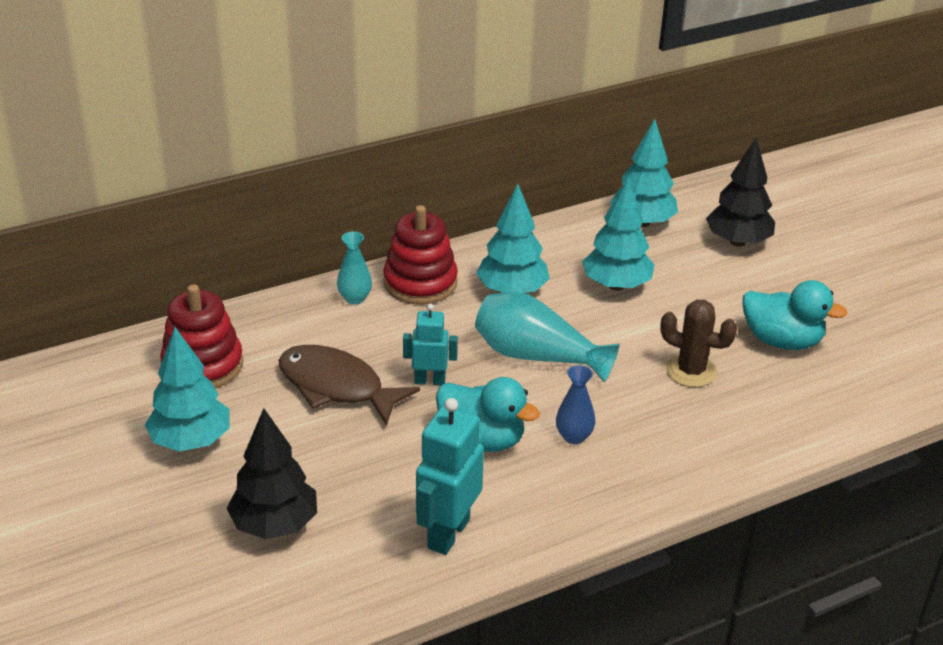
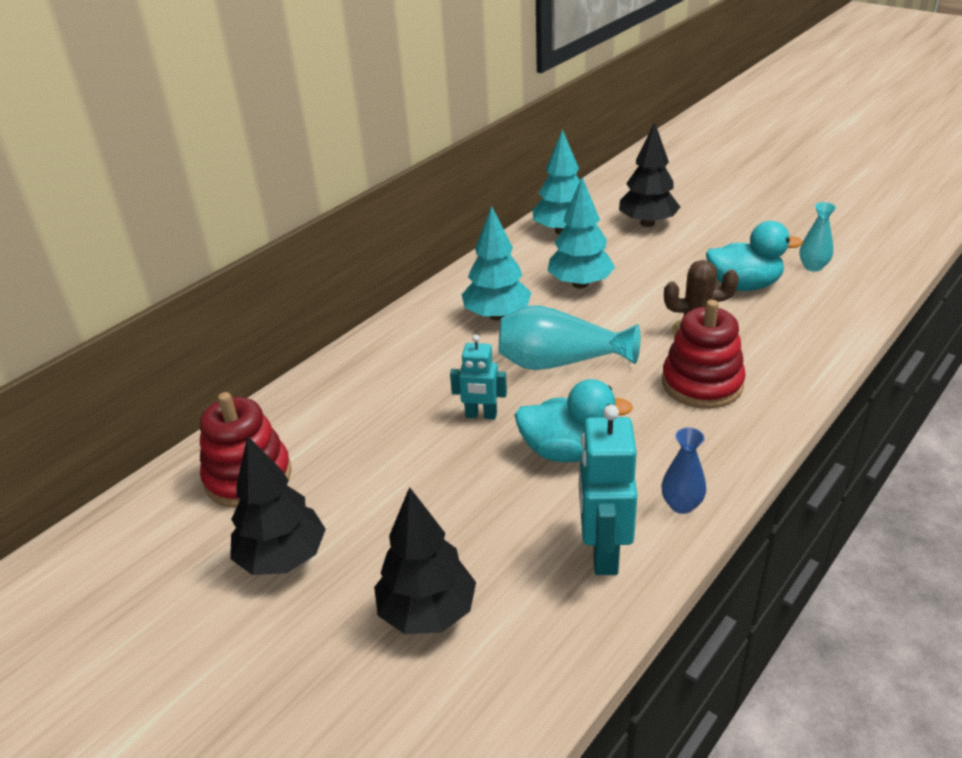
camera: 20 degrees left, 0 degrees up
turquoise tree [145,327,230,451] -> black tree [230,435,326,575]
brown fish [279,345,420,426] -> none
turquoise vase [337,231,372,304] -> turquoise vase moved to [799,202,836,272]
red stacking toy [383,205,458,305] -> red stacking toy moved to [662,300,746,409]
turquoise robot [403,303,458,385] -> turquoise robot turned 150 degrees counterclockwise [450,335,507,420]
blue vase [556,365,595,444] -> blue vase moved to [661,427,706,514]

